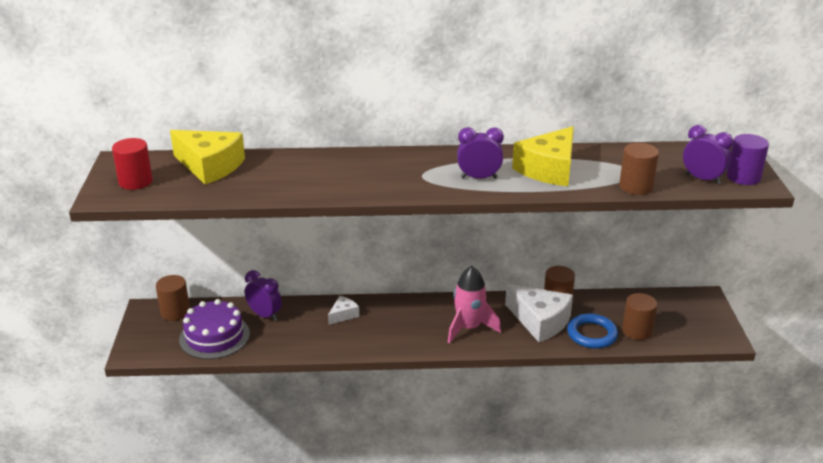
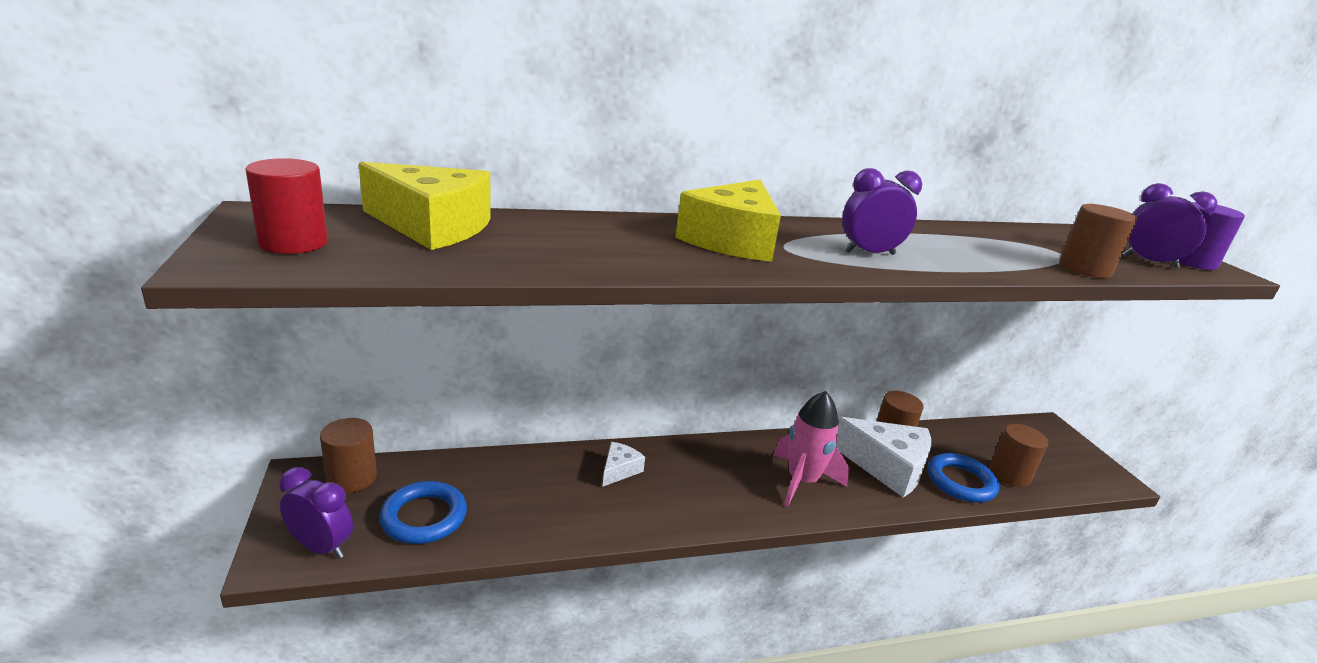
camera: 15 degrees left, 5 degrees down
purple cake [179,299,250,359] -> blue ring [379,481,467,544]
purple clock [245,270,282,321] -> purple clock moved to [279,467,353,559]
yellow cheese [512,126,574,186] -> yellow cheese moved to [675,179,781,262]

